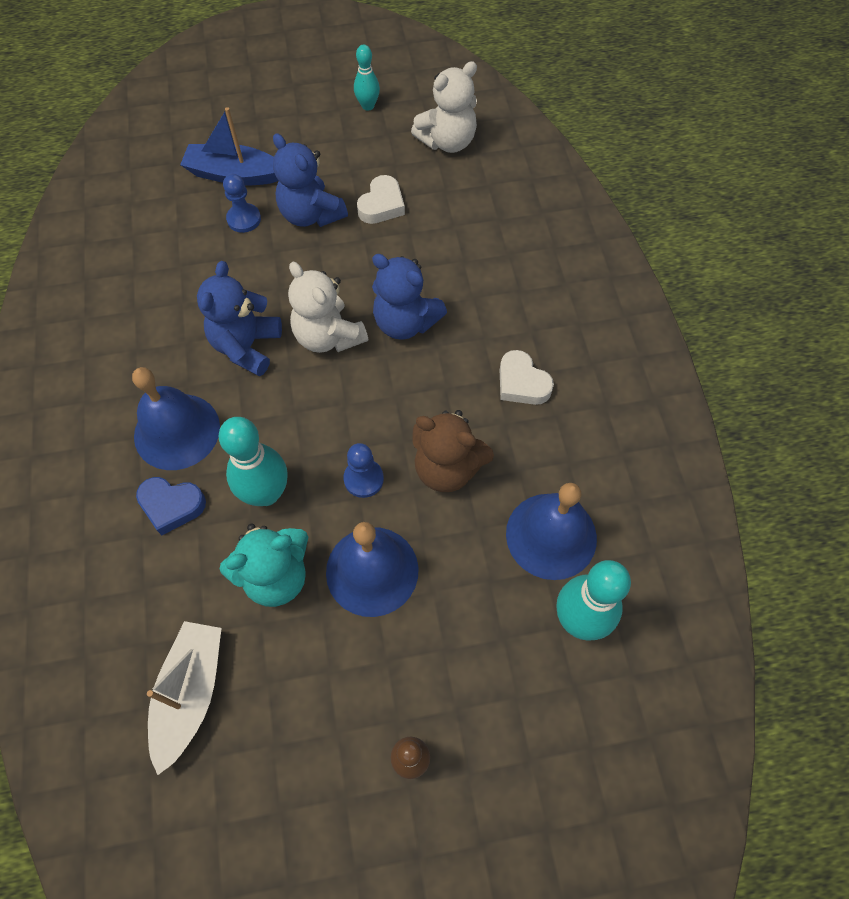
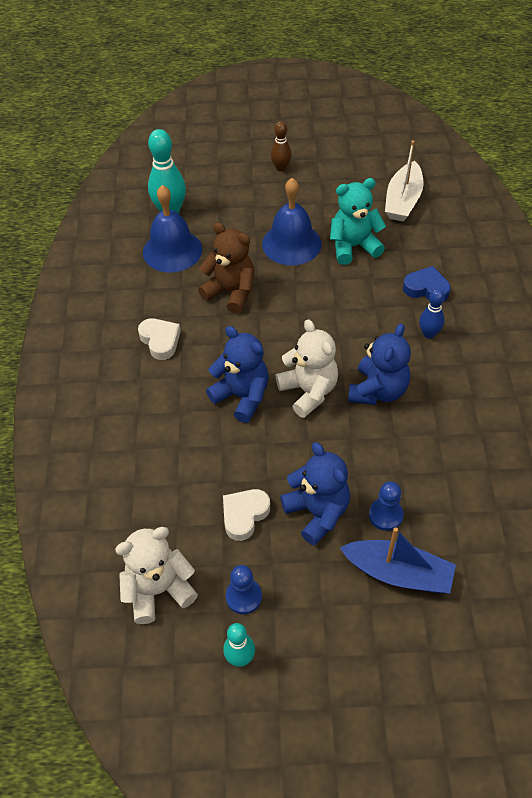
camera: 170 degrees left, 10 degrees down
blue bell [132,367,220,470] -> blue bowling pin [419,288,445,339]
turquoise bowling pin [219,417,288,506] -> none
blue pawn [344,443,384,498] -> blue pawn moved to [226,565,262,614]

